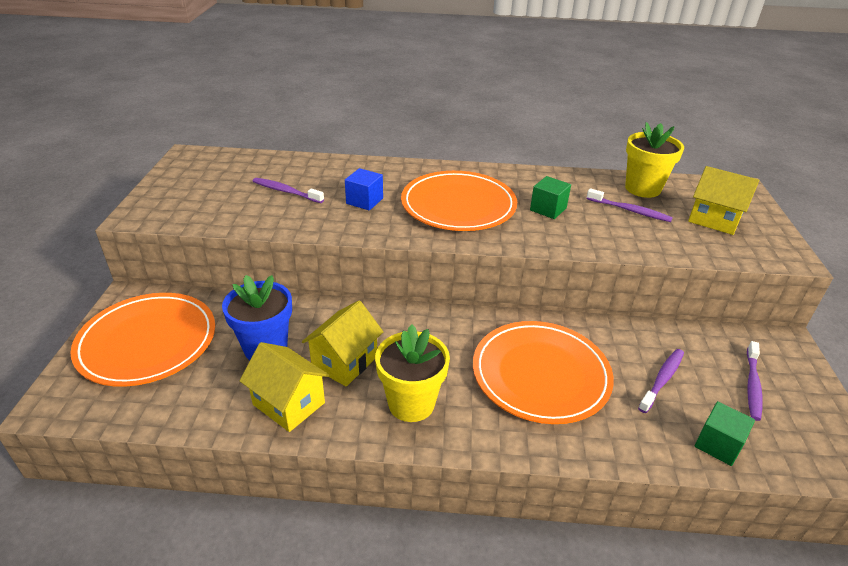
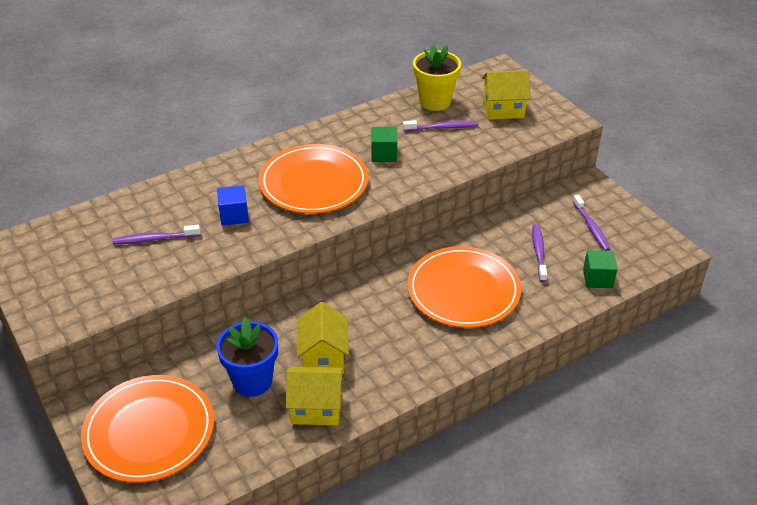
camera: 35 degrees left, 5 degrees up
yellow flower pot [375,325,450,422] -> none

